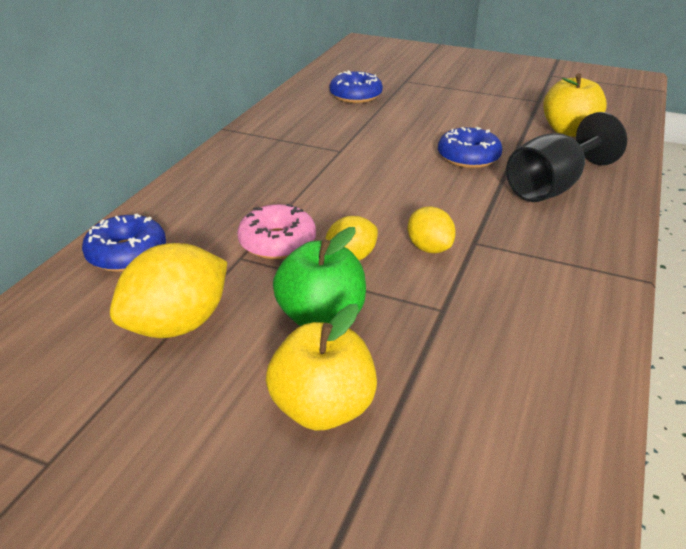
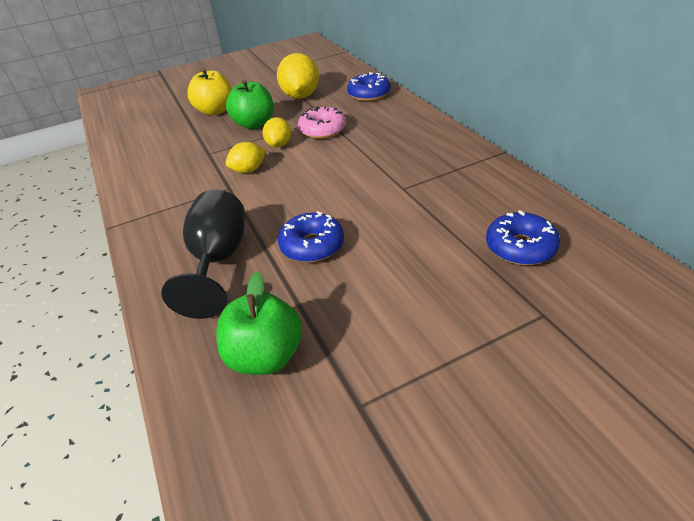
camera: 135 degrees right, 5 degrees up
yellow lemon [407,206,456,253] -> yellow lemon turned 45 degrees counterclockwise [225,142,266,173]
yellow apple [543,73,607,137] -> green apple [216,271,302,375]

